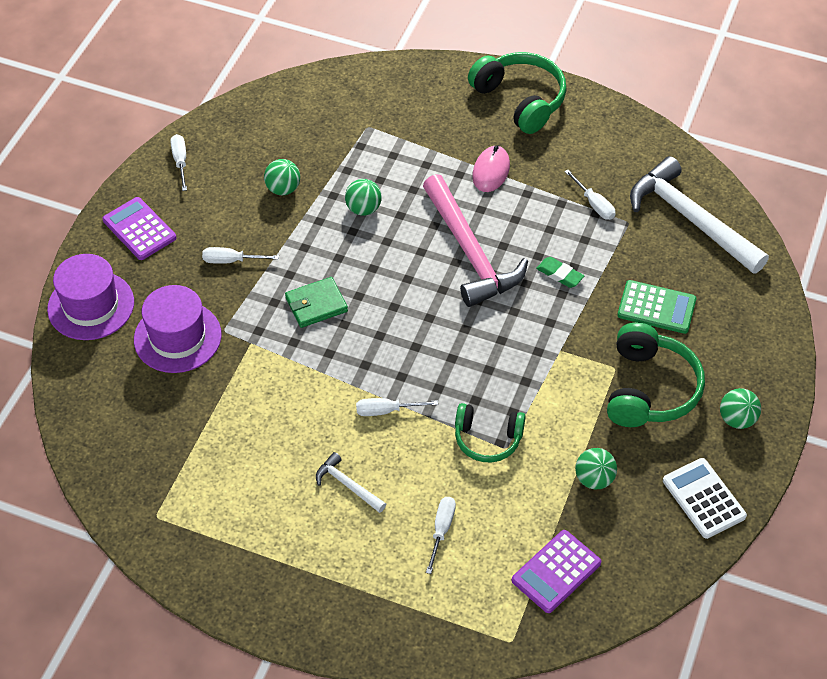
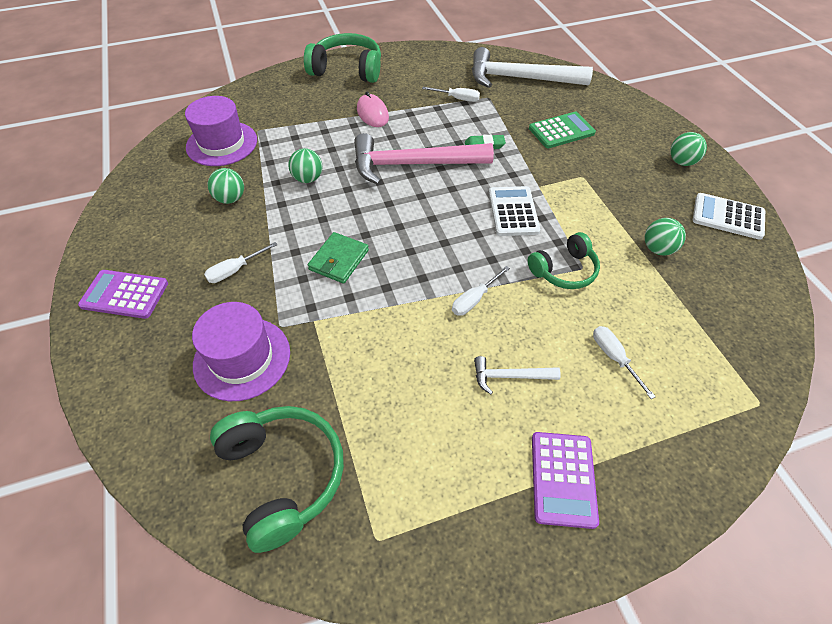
camera: 40 degrees left, 0 degrees up
purple hat [47,254,134,340] -> purple hat moved to [185,96,257,166]
white screwdriver [170,134,187,191] -> none
pink hammer [423,174,528,307] -> pink hammer turned 150 degrees clockwise [354,133,494,185]
purple calculator [512,530,601,613] -> purple calculator moved to [532,432,599,529]
green headphones [607,322,705,427] -> green headphones moved to [210,406,344,553]
none -> white calculator [489,186,540,236]

